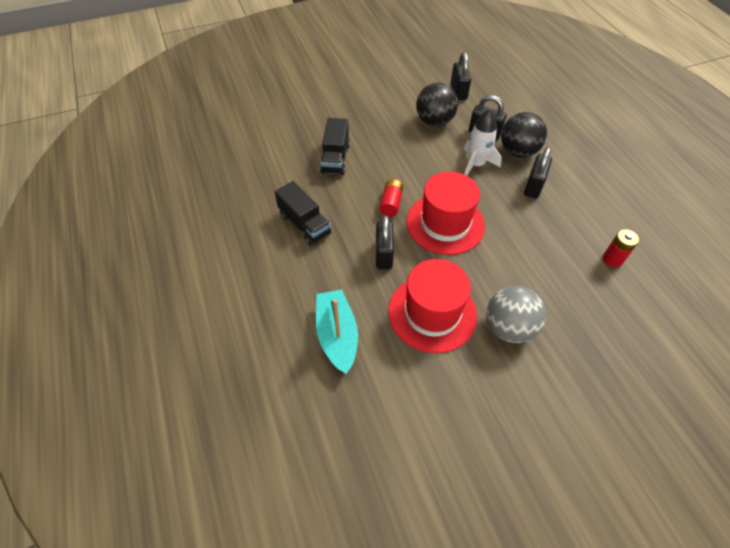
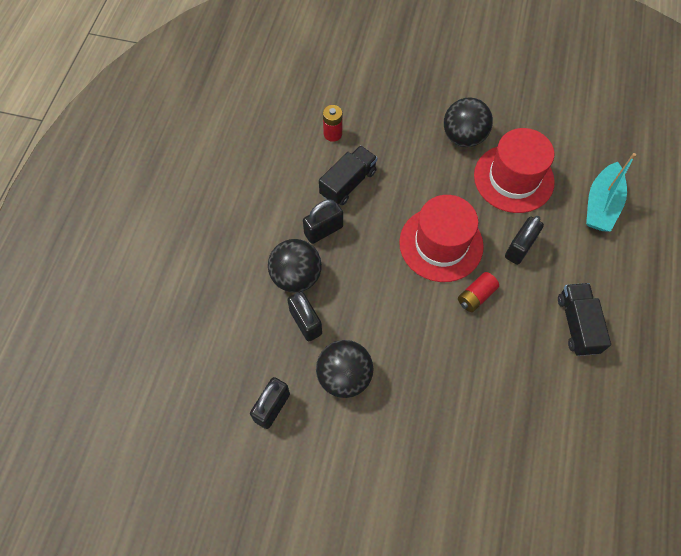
camera: 145 degrees left, 10 degrees up
black truck [320,118,350,175] -> black truck moved to [319,145,377,205]
white rocket [463,108,502,176] -> none
grey ball [486,286,546,343] -> black ball [444,97,493,147]

